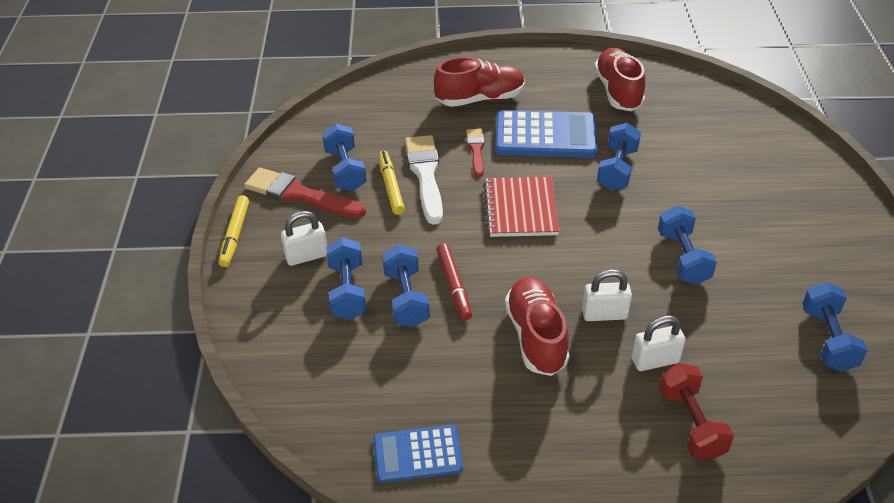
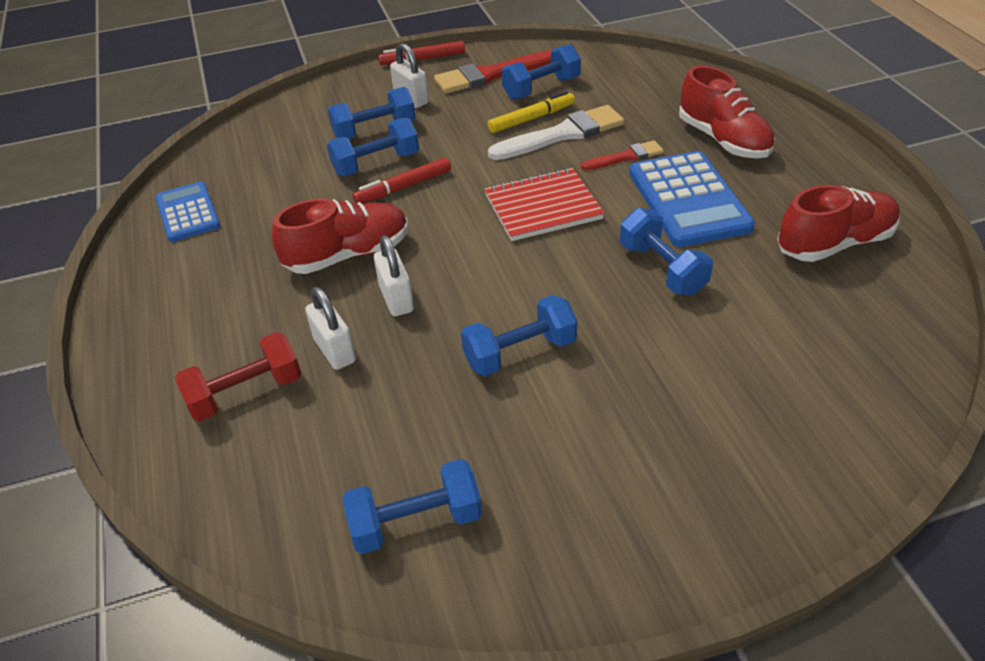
camera: 75 degrees right, 0 degrees up
yellow marker [218,195,249,267] -> red marker [378,41,465,65]
red brush [244,168,366,218] -> red brush turned 120 degrees counterclockwise [434,50,552,93]
blue dumbbell [597,123,641,191] -> blue dumbbell turned 60 degrees clockwise [620,208,713,295]

